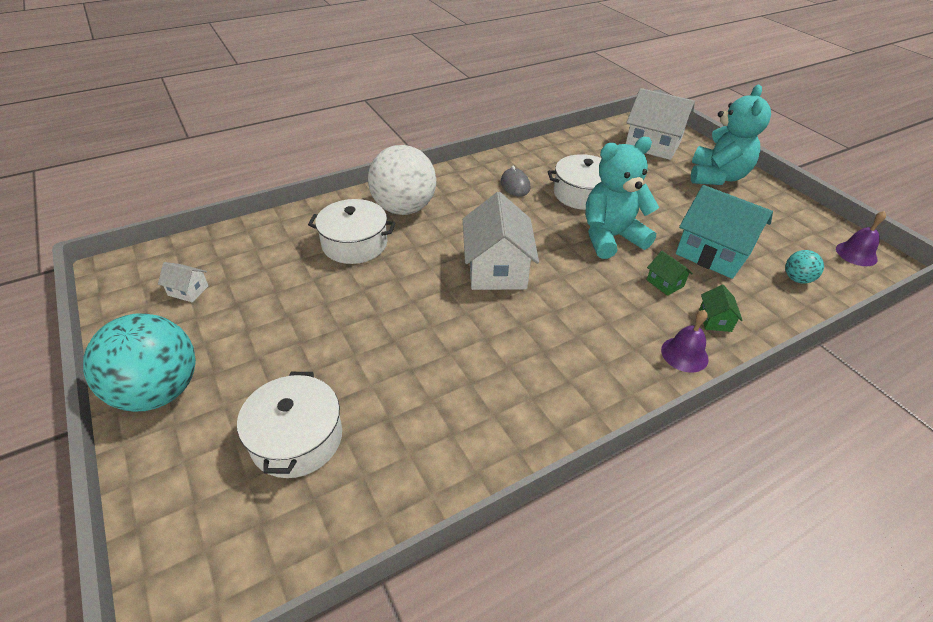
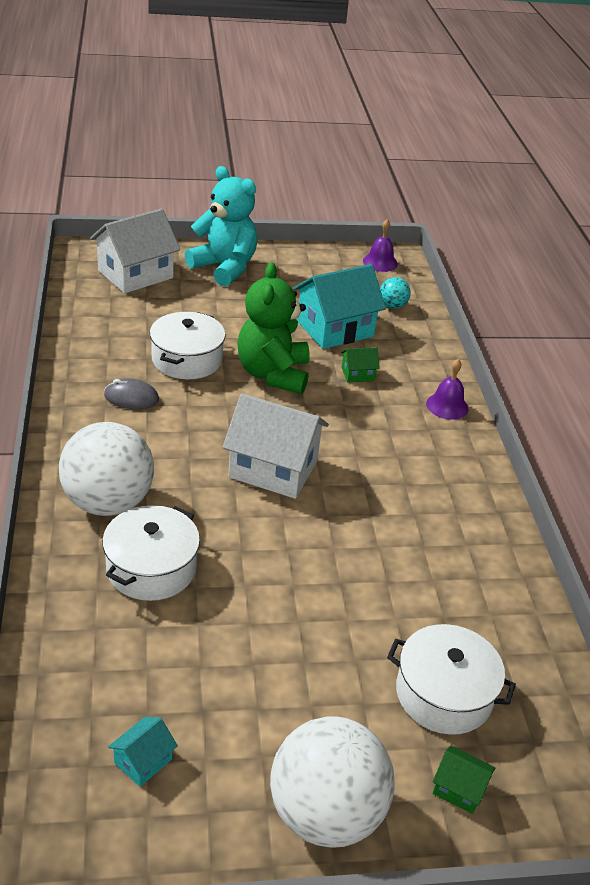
camera: 70 degrees left, 5 degrees down
turquoise ball [83,313,196,412] -> white ball [270,716,395,848]
white house [158,262,208,302] -> turquoise house [108,717,178,787]
turquoise teddy bear [586,137,659,259] -> green teddy bear [237,263,309,394]
green house [699,285,743,332] -> green house moved to [433,745,495,814]

